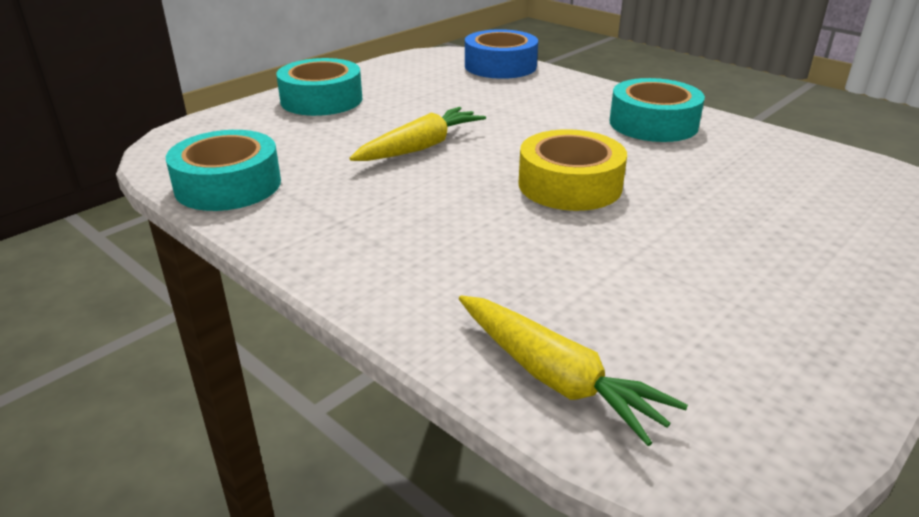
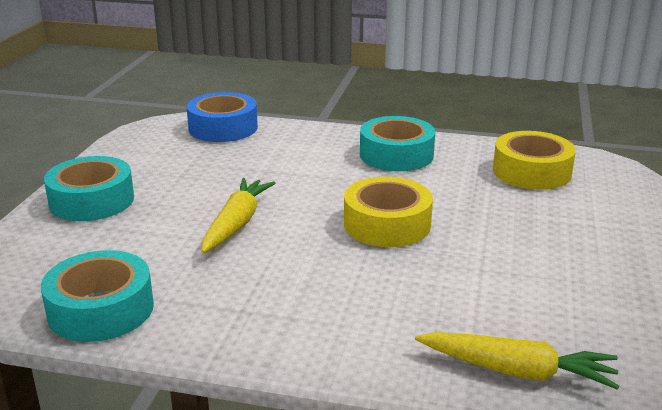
camera: 30 degrees left, 5 degrees down
none -> yellow tape [493,131,576,190]

